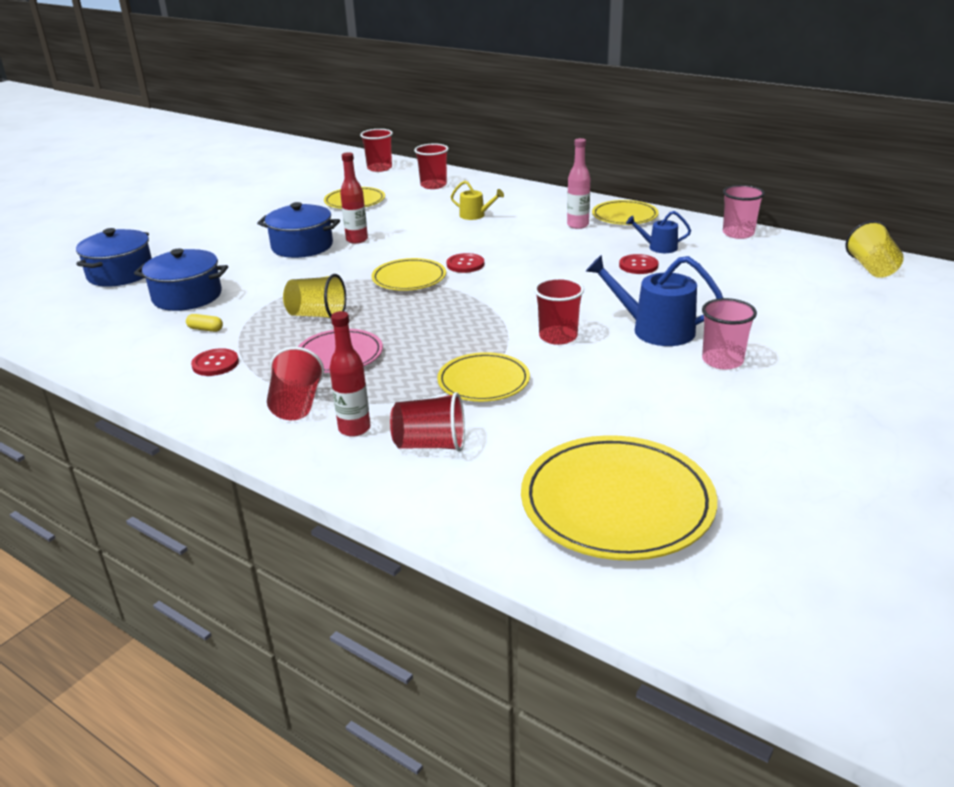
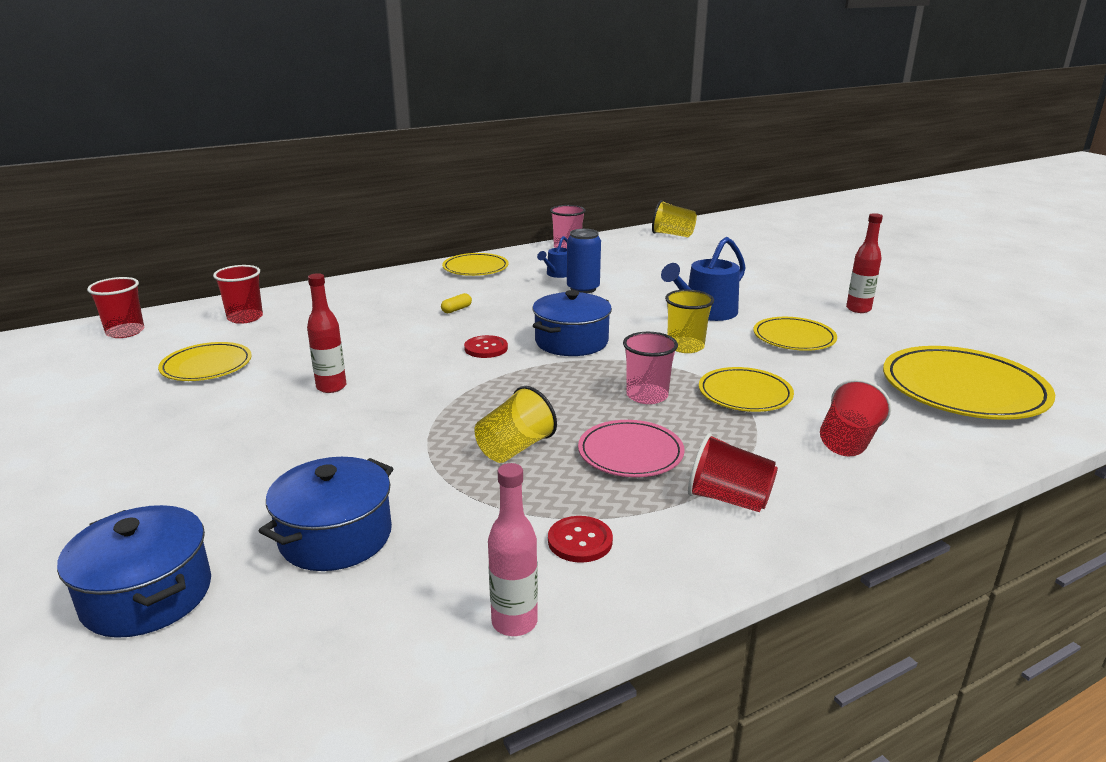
camera: 65 degrees left, 5 degrees down
yellow capsule [186,314,223,332] -> yellow capsule moved to [441,293,472,313]
blue pot [257,202,340,258] -> blue pot moved to [533,290,612,356]
red bottle [329,311,370,437] -> red bottle moved to [846,213,883,313]
yellow plate [372,258,446,291] -> yellow plate moved to [753,317,837,351]
yellow watering can [451,181,504,220] -> none
red cup [534,278,584,345] -> yellow cup [665,289,714,353]
pink bottle [567,138,590,229] -> pink bottle moved to [488,463,538,636]
red button [619,254,659,274] -> blue can [567,229,601,293]
pink cup [702,298,757,370] -> pink cup moved to [623,332,678,404]

